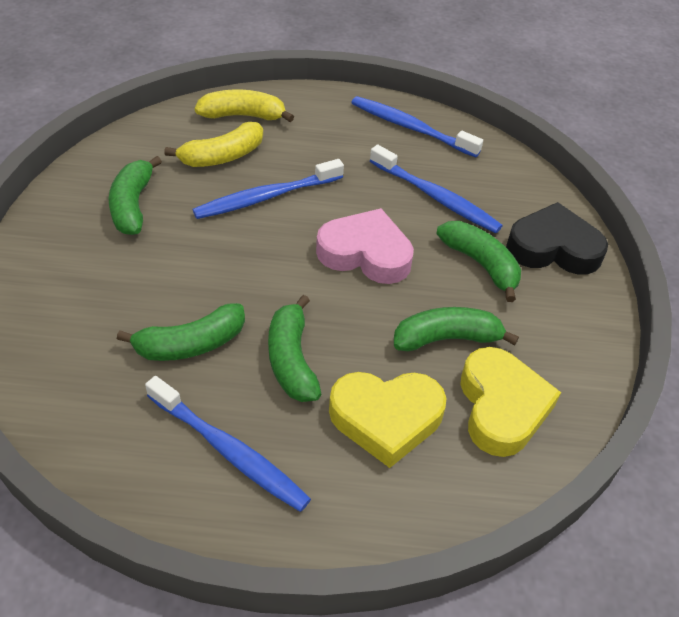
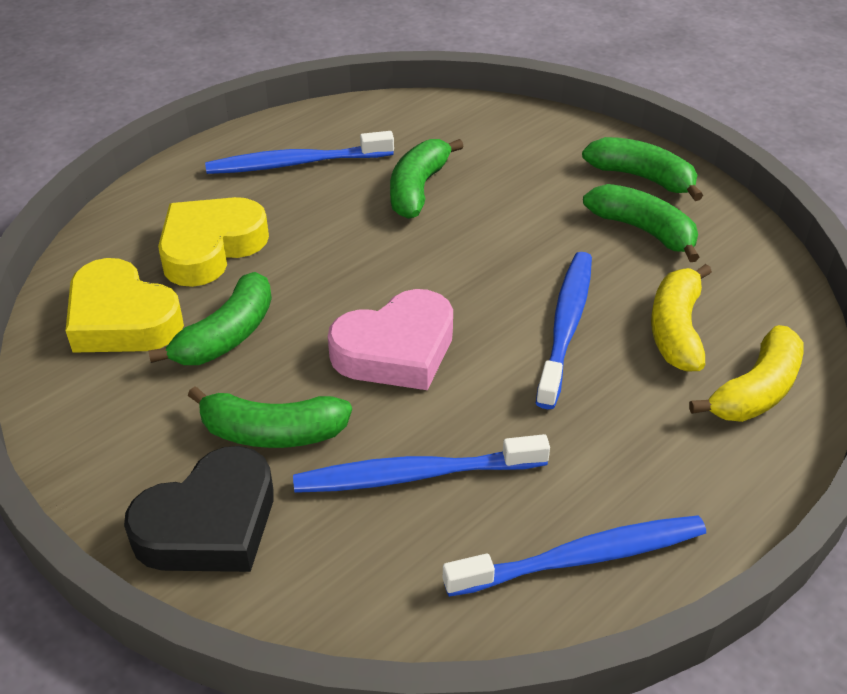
camera: 135 degrees right, 5 degrees down
green banana [268,295,321,402] -> green banana moved to [582,137,703,201]

